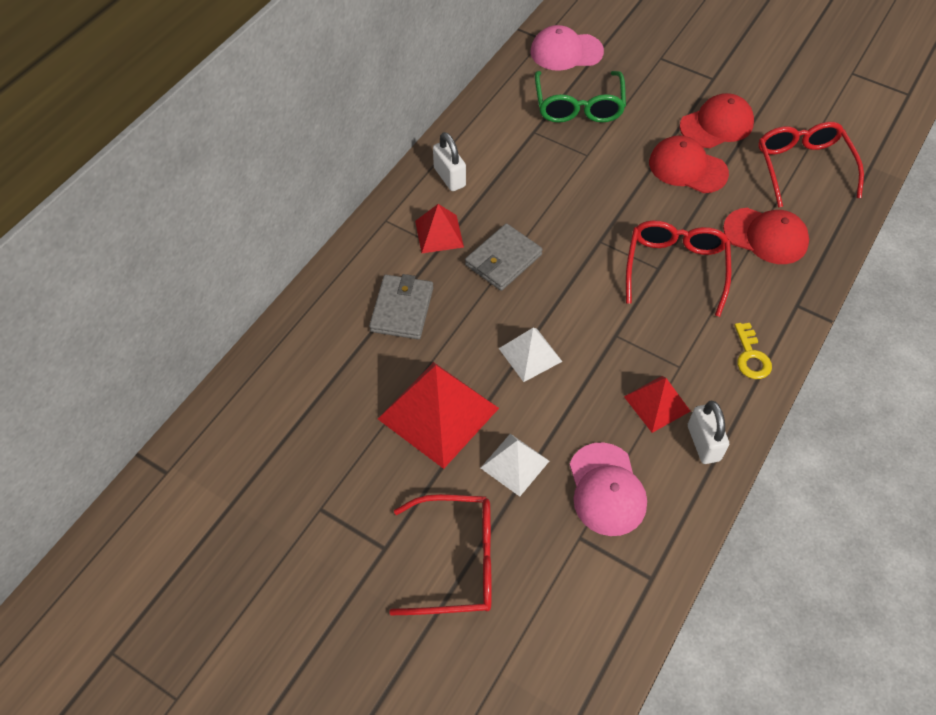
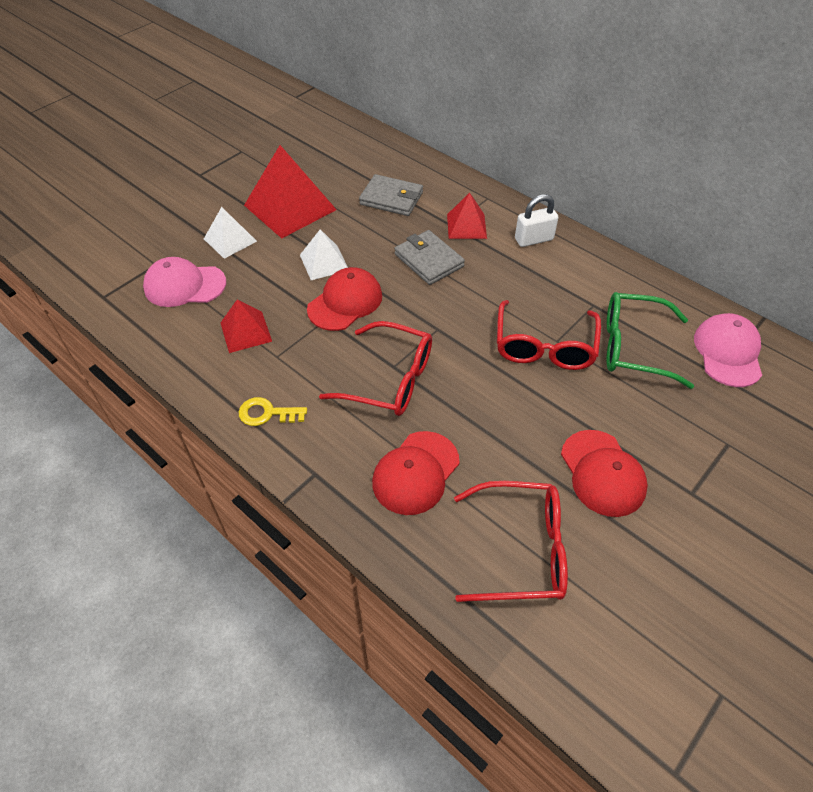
camera: 100 degrees right, 5 degrees down
red glasses [389,494,492,615] -> red glasses moved to [497,300,601,370]
red cap [649,135,729,193] -> red cap moved to [307,267,382,331]
white padlock [688,401,729,464] -> none

